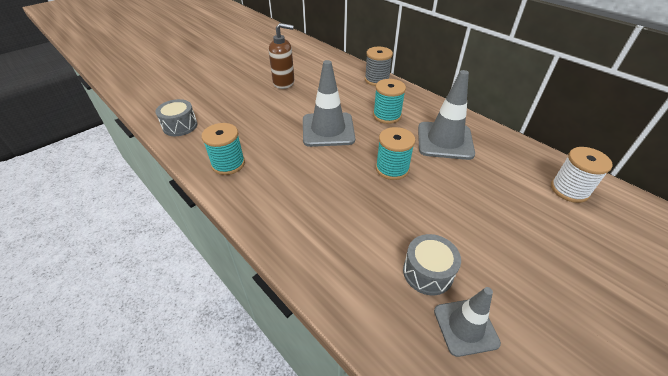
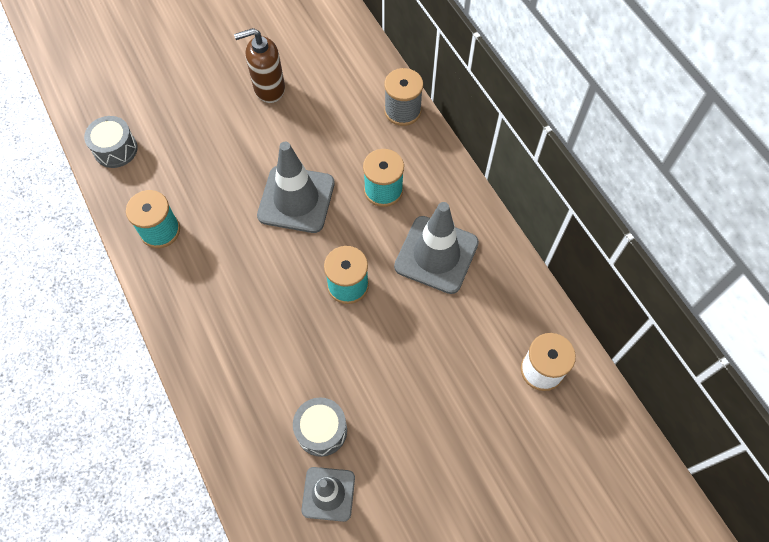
camera: 15 degrees right, 20 degrees up
brown soap dispenser [269,23,294,89] -> brown soap dispenser turned 150 degrees clockwise [234,28,285,103]

